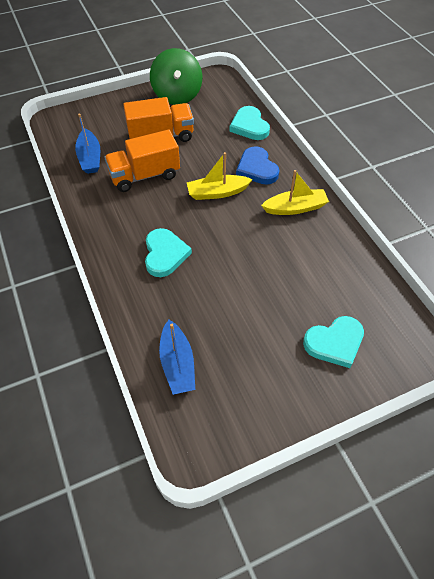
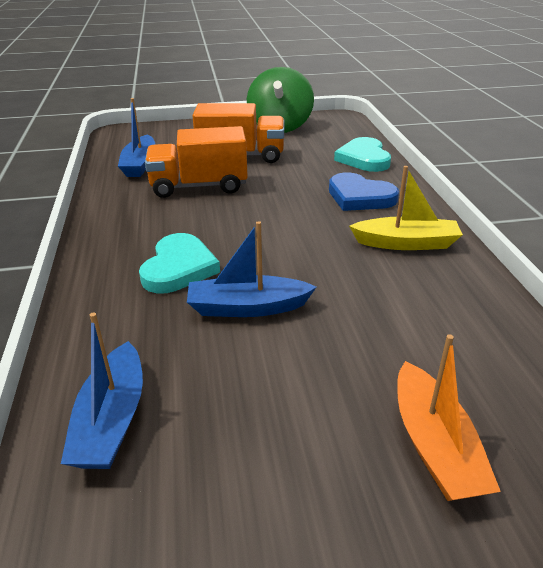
camera: 15 degrees right, 20 degrees down
yellow boat [187,152,253,200] -> none
blue heart [236,146,279,185] -> blue heart turned 45 degrees counterclockwise [329,172,399,211]
turquoise heart [303,316,364,368] -> orange boat [397,334,501,501]
none -> blue boat [187,221,316,317]

